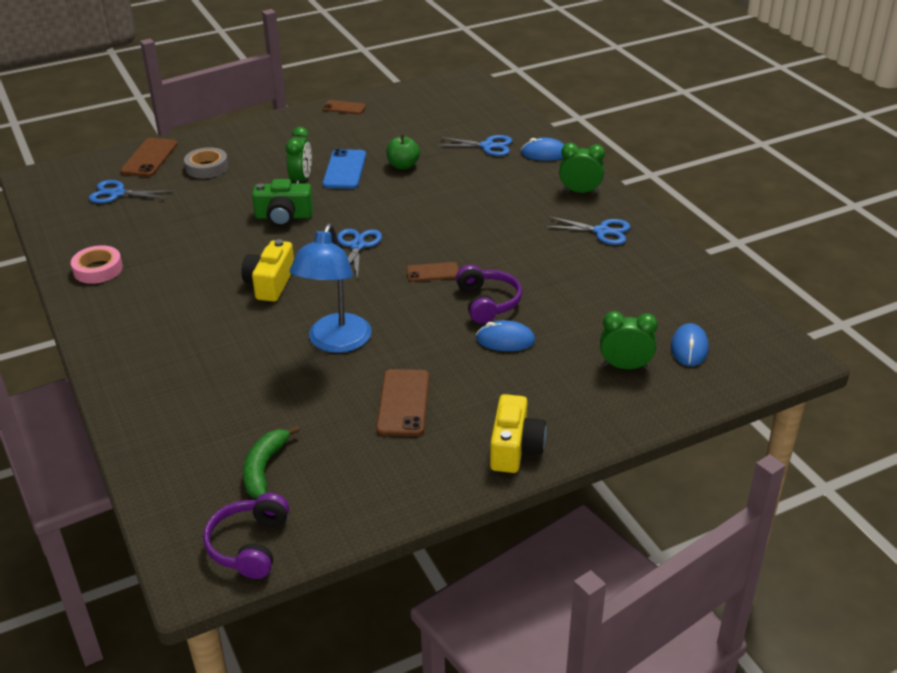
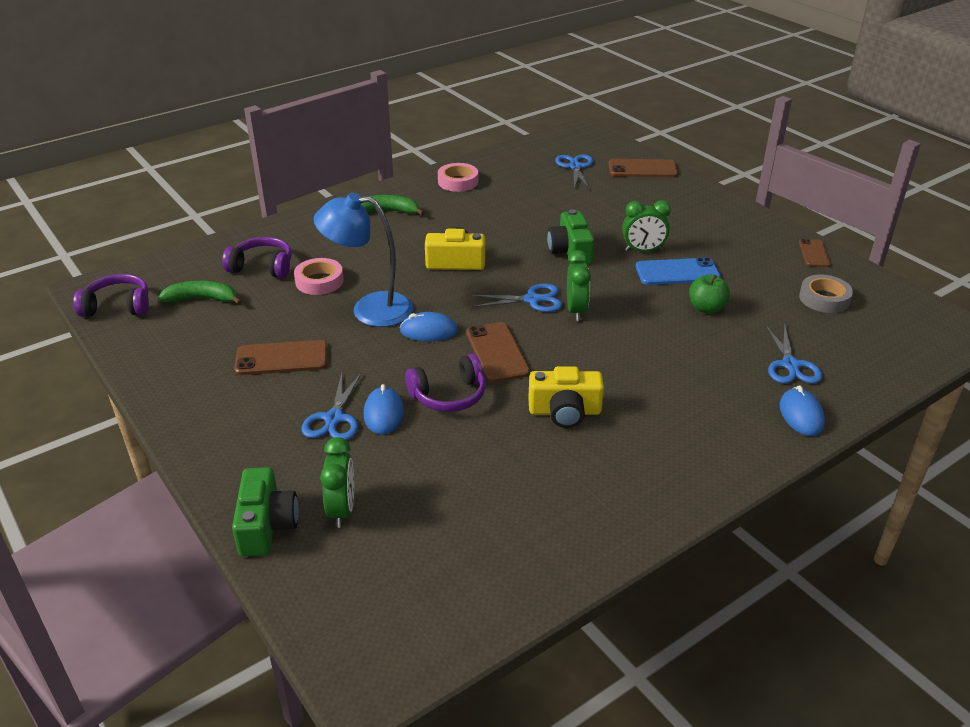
camera: 80 degrees right, 0 degrees up
grey tape [184,147,228,178] -> grey tape moved to [799,275,853,313]
brown phone [407,262,459,282] -> brown phone [466,322,530,383], size x1.59
yellow camera [490,394,547,473] -> yellow camera moved to [528,366,604,428]
blue scissors [543,216,631,245] -> blue scissors moved to [301,372,362,440]
green clock [559,143,605,193] -> green clock moved to [567,250,591,321]
blue mouse [671,323,709,366] -> blue mouse moved to [400,312,458,342]
none -> purple headphones [222,237,292,278]
none -> green camera [232,467,299,556]
none -> pink tape [294,258,344,295]
none -> green banana [361,195,425,216]

